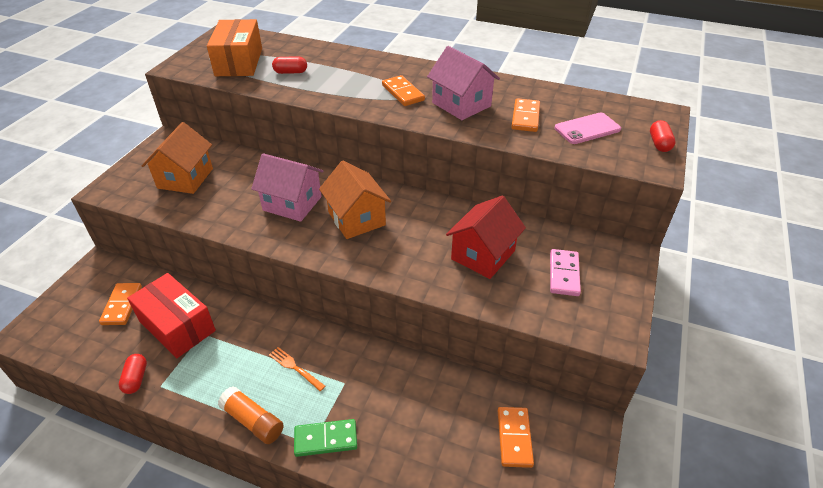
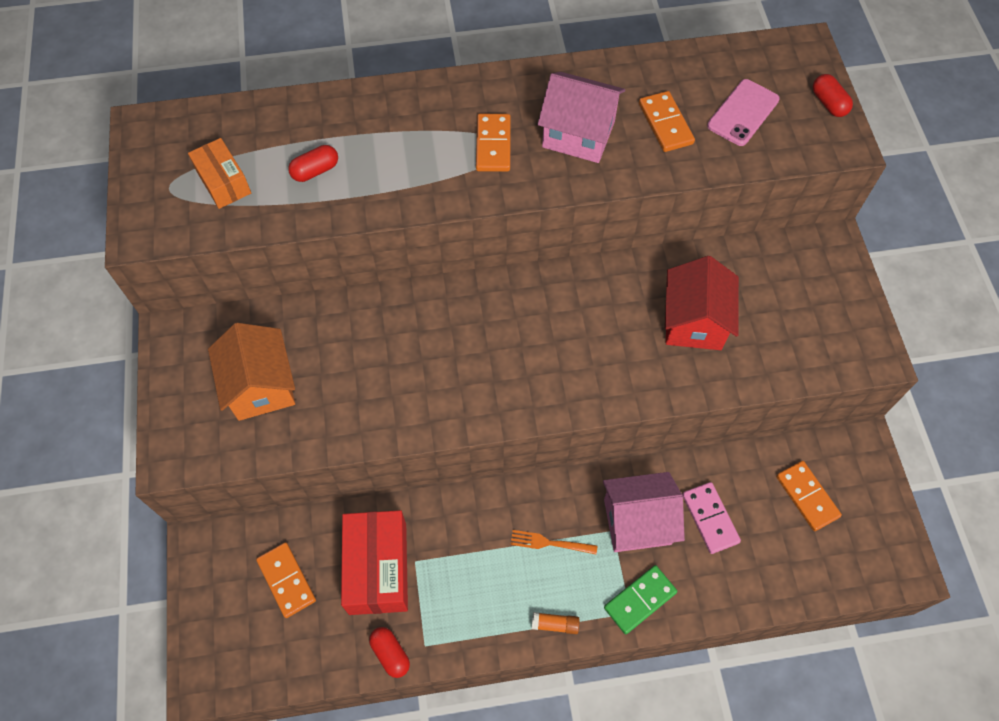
camera: 30 degrees left, 20 degrees up
red box [127,273,216,358] -> red box turned 75 degrees clockwise [341,510,408,615]
orange box [207,19,262,76] -> orange box [188,138,251,209], size x0.60
orange glue stick [218,386,284,444] -> orange glue stick [532,612,580,634], size x0.59
pink house [251,153,324,222] -> pink house moved to [603,472,685,552]
orange house [319,161,391,239] -> none
orange domino [382,75,425,106] -> orange domino turned 60 degrees clockwise [476,114,511,172]
pink domino [550,249,581,296] -> pink domino moved to [682,482,741,554]

